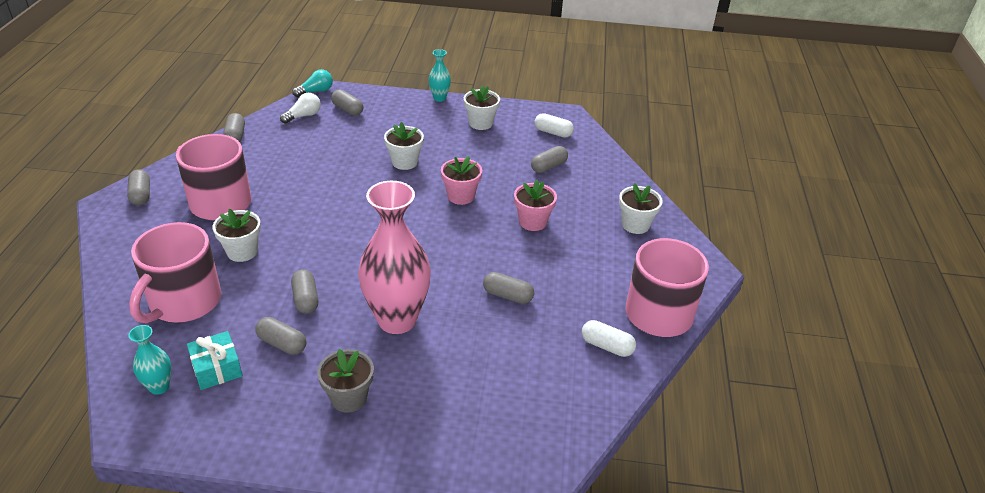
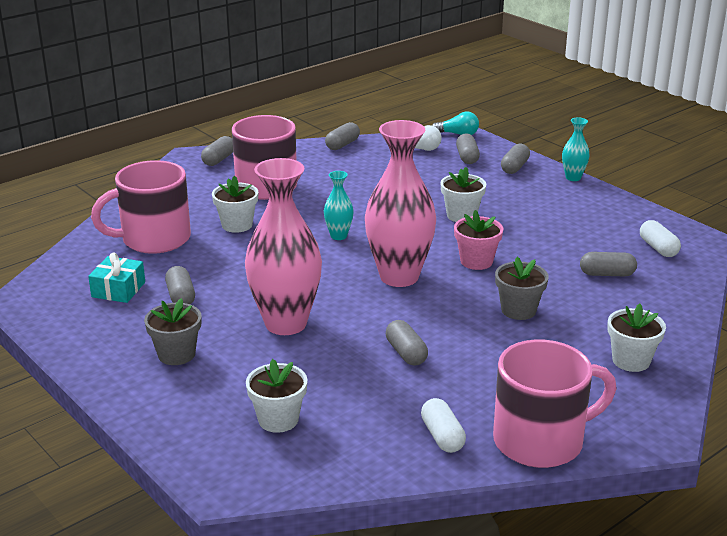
camera: 45 degrees right, 10 degrees down
turquoise vase [128,325,171,395] -> turquoise vase moved to [324,171,354,240]
grey capsule [291,269,318,314] -> grey capsule moved to [501,144,530,174]
white flower pot [464,86,500,130] -> white flower pot moved to [246,359,308,433]
pink flower pot [514,180,557,231] -> grey flower pot [495,257,549,320]
none -> pink vase [365,120,436,287]

